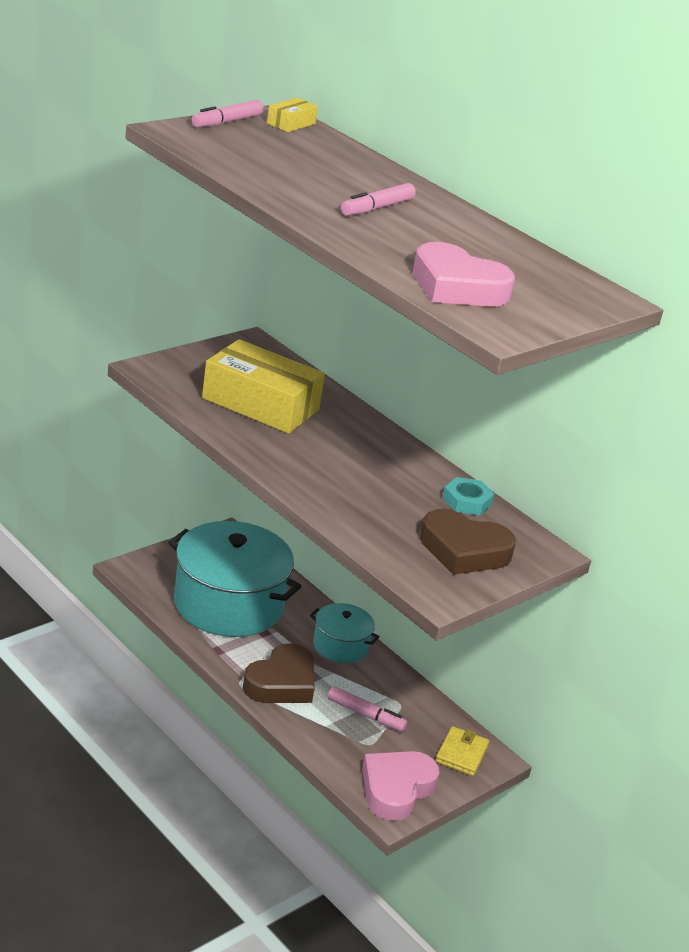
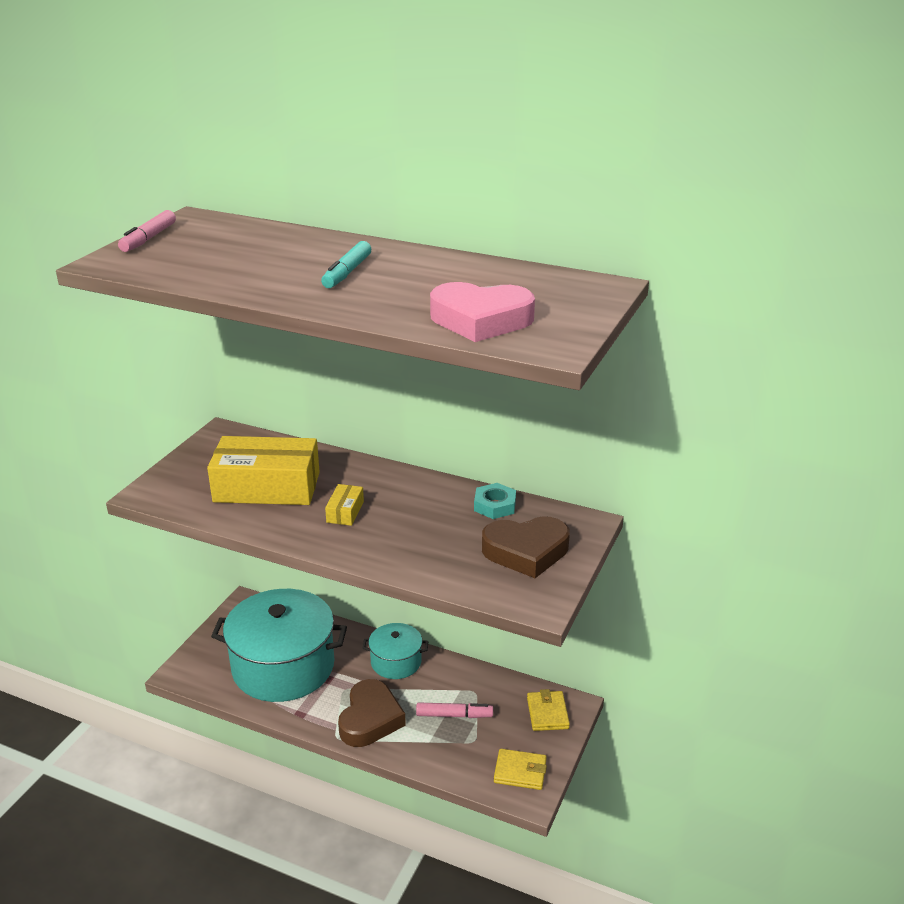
camera: 20 degrees left, 0 degrees up
yellow box [267,98,318,132] -> yellow box moved to [325,484,364,526]
pink marker [341,183,416,216] -> turquoise marker [321,241,371,288]
pink heart [362,751,439,821] -> yellow wallet [494,749,547,790]

